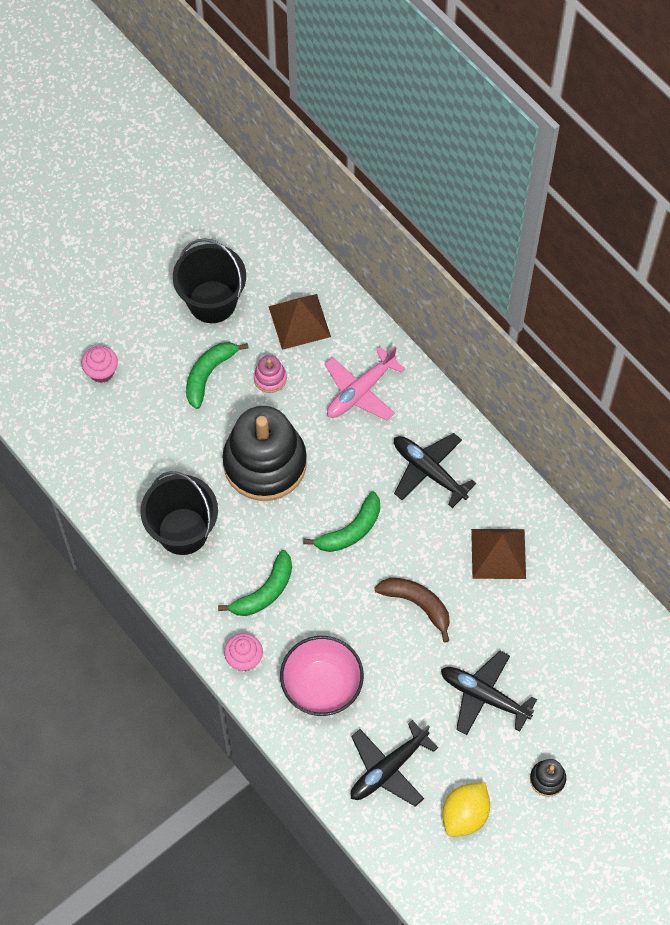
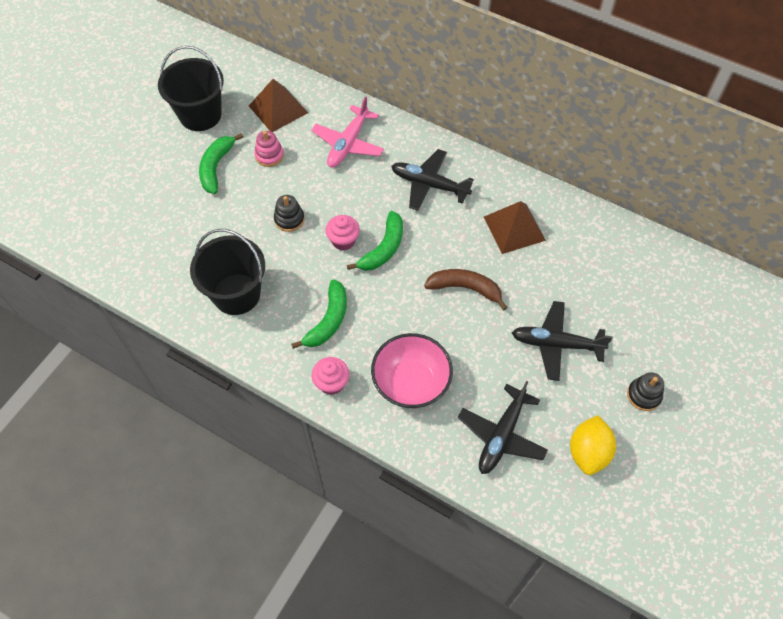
camera: 20 degrees left, 5 degrees down
pink cupcake [81,346,118,383] -> pink cupcake moved to [325,215,360,251]
black stacking toy [222,406,307,501] -> black stacking toy [274,195,304,232], size x0.40

